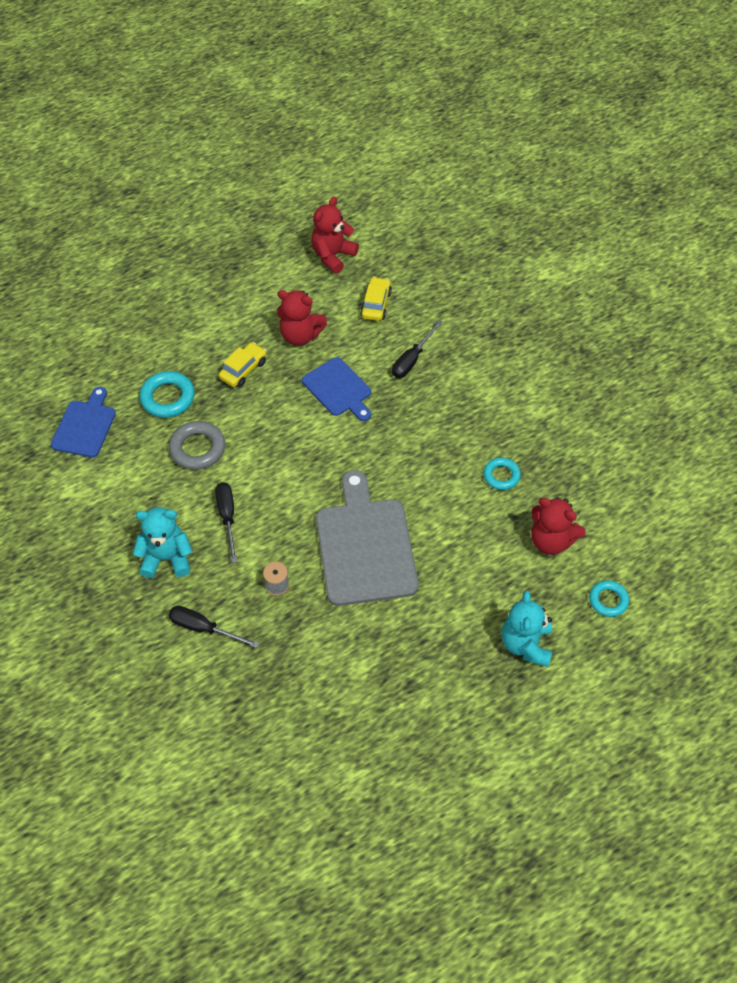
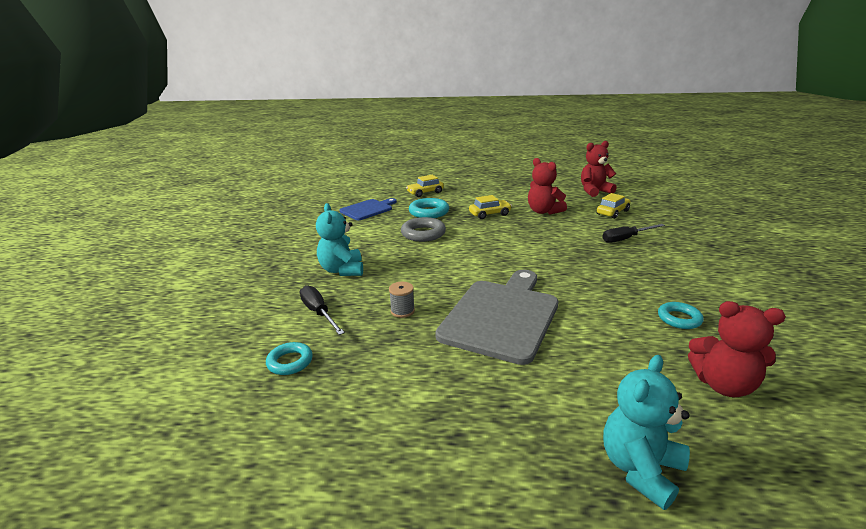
camera: 35 degrees right, 30 degrees down
turquoise teddy bear [133,507,193,578] -> turquoise teddy bear turned 135 degrees counterclockwise [316,203,363,276]
black screwdriver [215,482,237,563] -> none
blue cutting board [302,357,371,421] -> none
red teddy bear [531,497,586,555] -> red teddy bear turned 45 degrees counterclockwise [688,301,786,397]
turquoise ring [589,580,629,617] -> turquoise ring moved to [266,342,313,375]
none -> yellow car [406,175,444,197]

